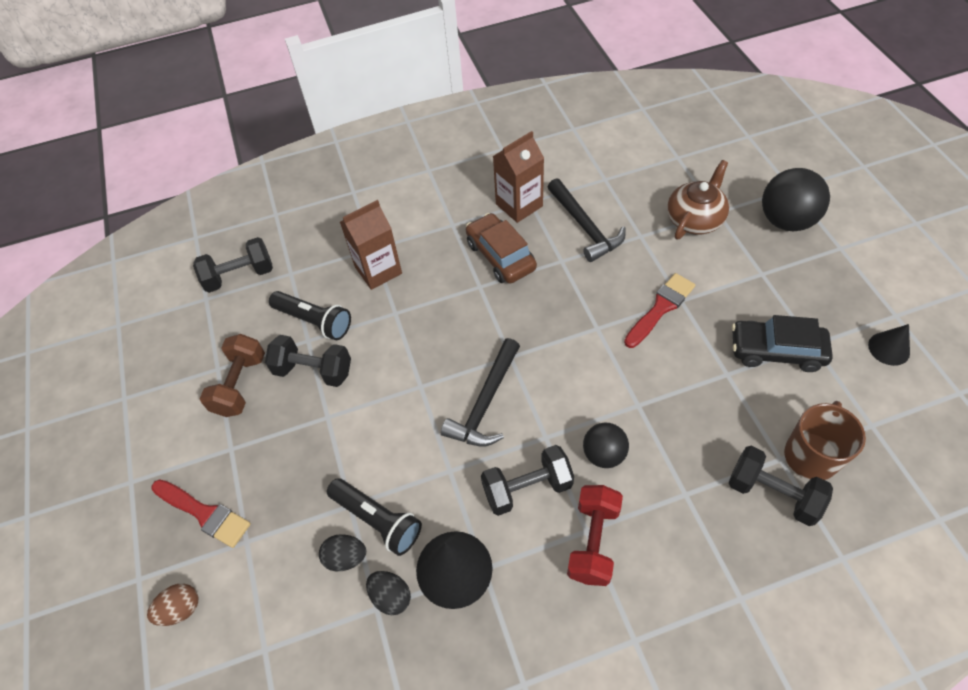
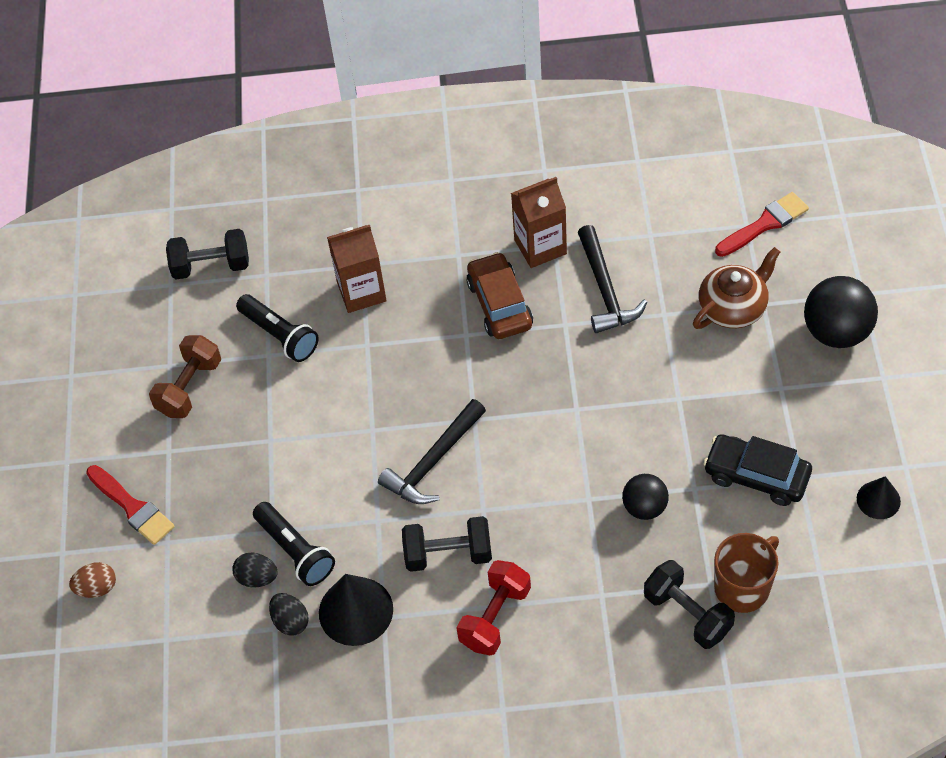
camera: 15 degrees right, 0 degrees up
black dumbbell [265,335,351,387] -> none
black ball [583,423,629,468] -> black ball moved to [622,474,669,520]
red brush [624,273,695,348] -> red brush moved to [715,192,809,257]

